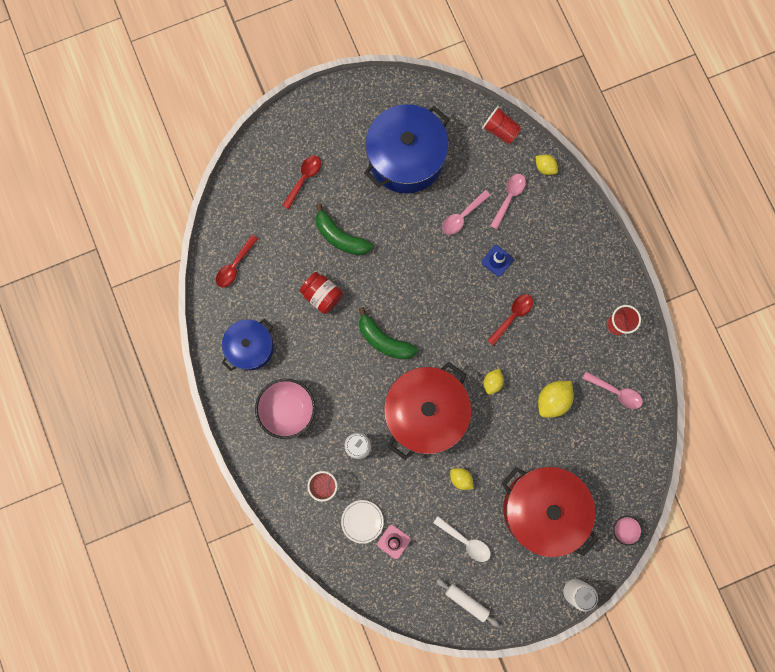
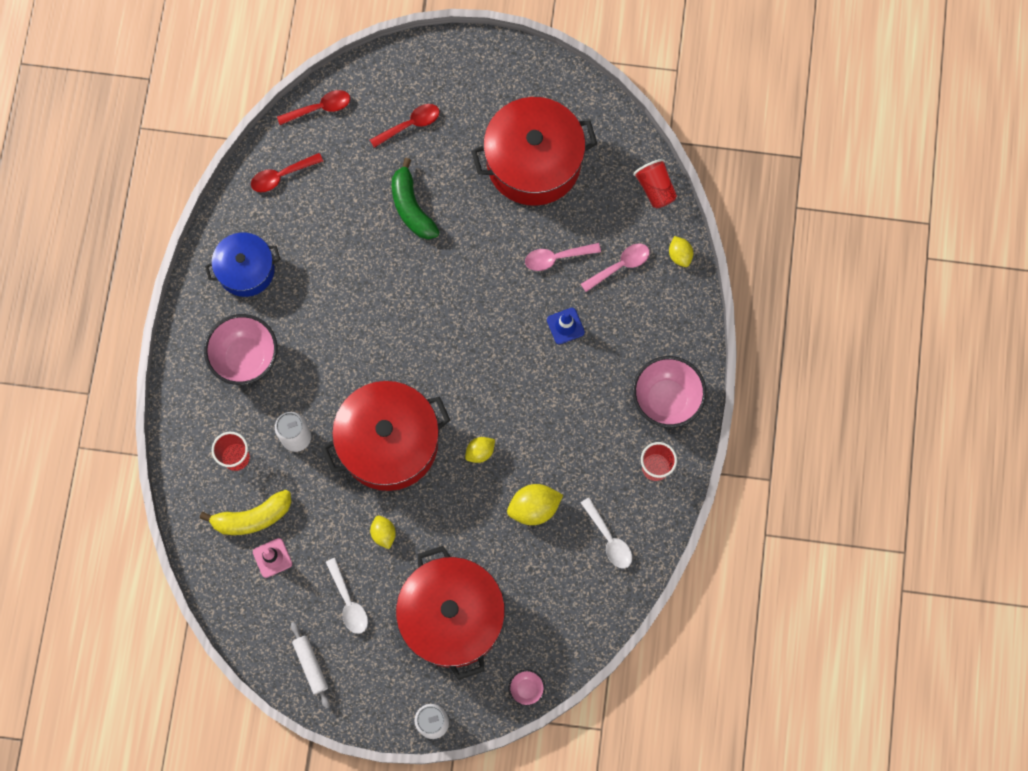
camera: 30 degrees right, 5 degrees down
red jar [300,272,343,314] -> none
white plate [341,500,384,544] -> yellow banana [200,490,291,535]
green banana [359,307,418,360] -> none
blue pot [364,104,449,194] -> red pot [471,97,597,206]
red spoon [487,294,533,346] -> red spoon moved to [277,90,350,125]
pink spoon [582,371,643,409] -> white spoon [581,497,632,569]
none -> pink bowl [633,356,706,428]

